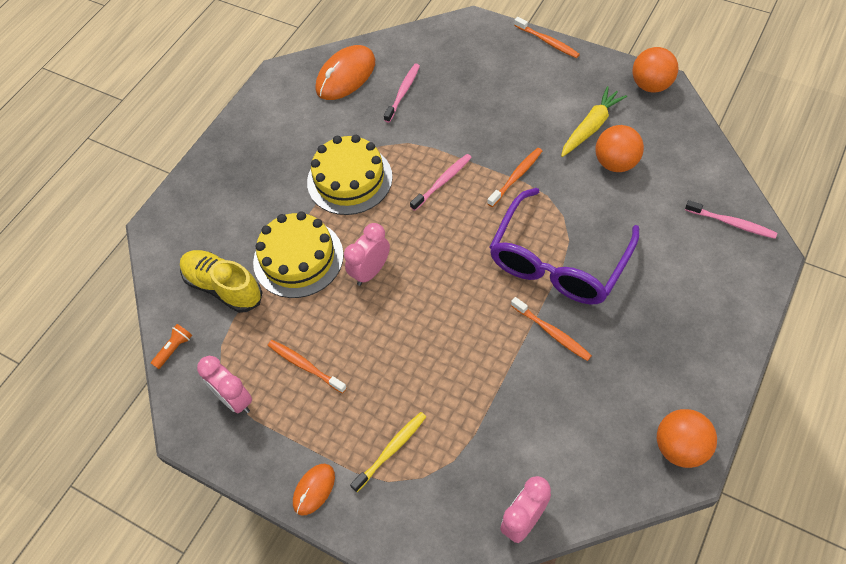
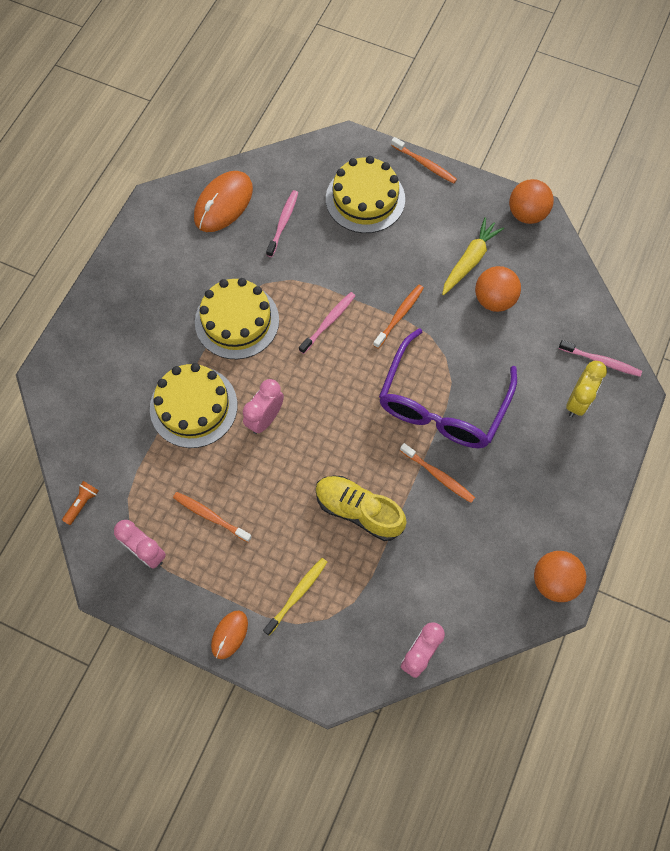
camera: 10 degrees left, 10 degrees up
yellow shoe [180,250,263,313] -> yellow shoe moved to [315,476,407,541]
none -> yellow cake [326,156,405,233]
none -> yellow clock [566,361,607,417]

